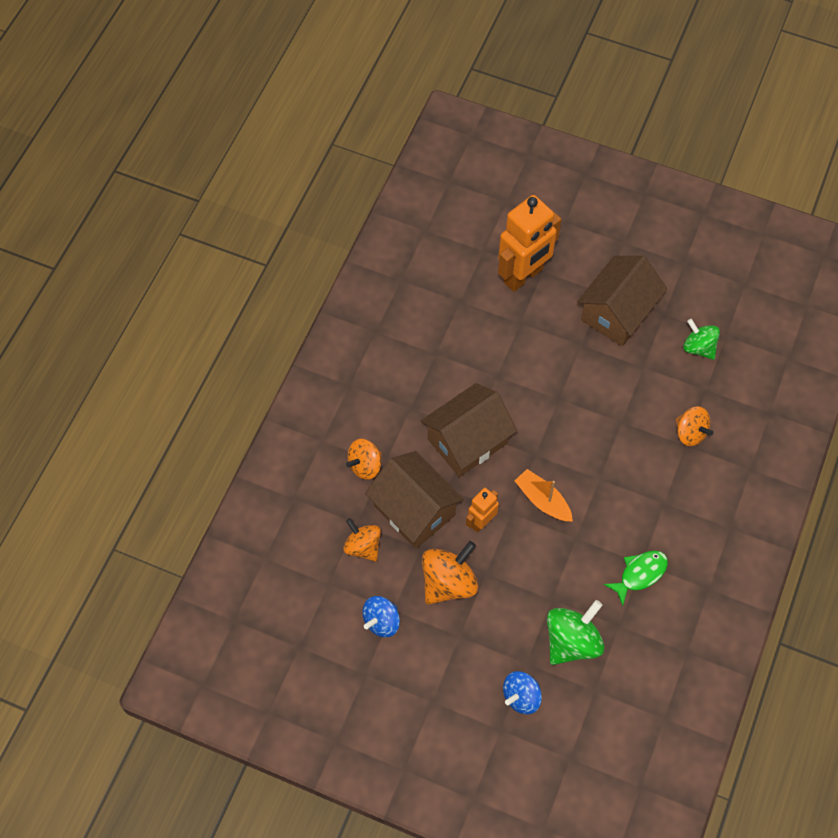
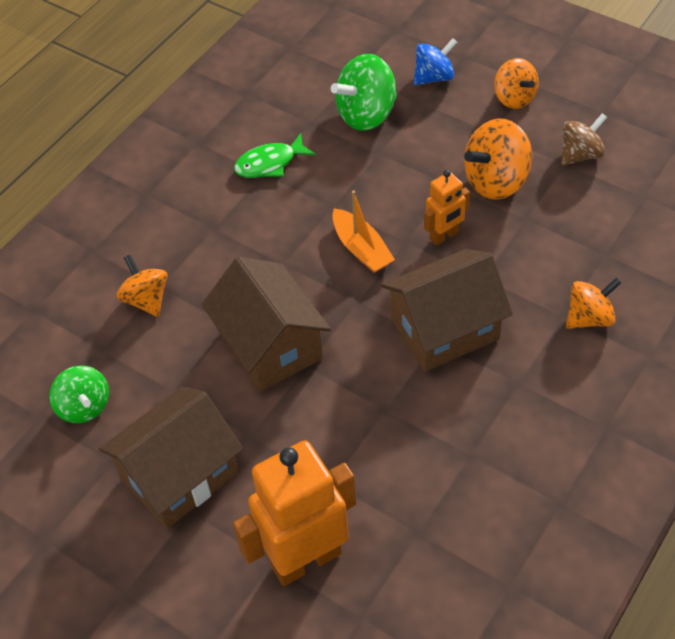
camera: 165 degrees left, 10 degrees down
orange spinning top [343,518,381,561] -> orange spinning top moved to [494,58,539,109]
blue spinning top [362,596,400,637] -> brown spinning top [561,113,607,165]
brown house [365,451,464,549] -> brown house moved to [202,257,331,392]

